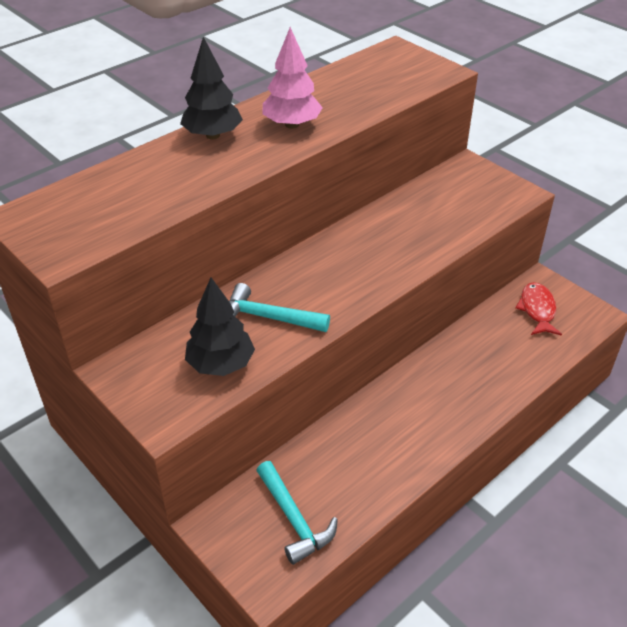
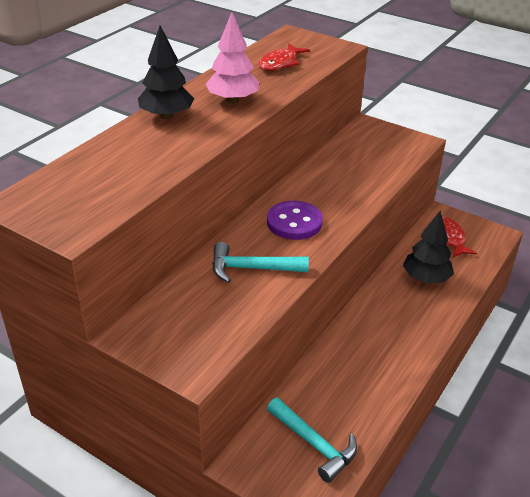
camera: 15 degrees left, 5 degrees down
black tree [185,278,255,376] -> black tree moved to [403,211,454,283]
none -> red fish [258,43,310,71]
none -> purple button [267,201,323,240]

